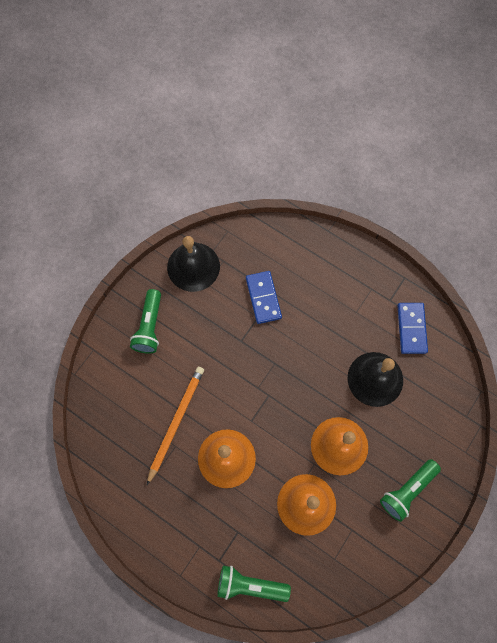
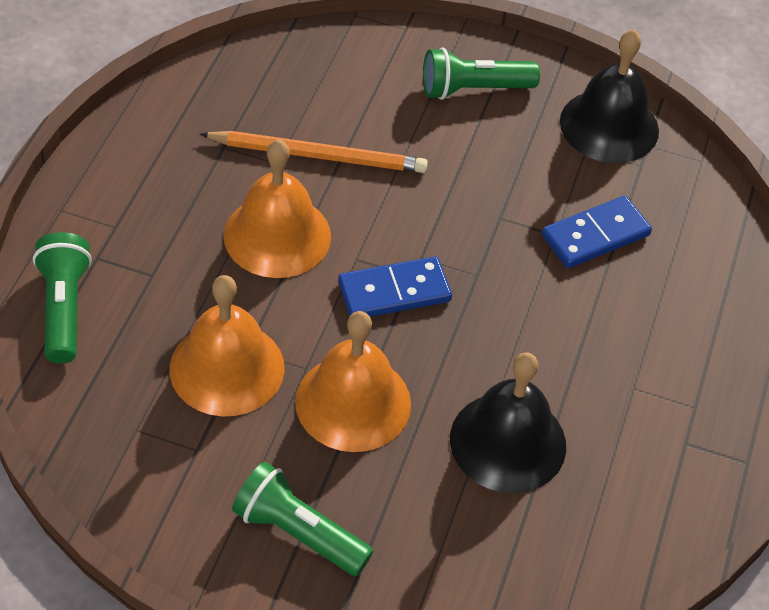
camera: 70 degrees right, 20 degrees down
blue domino [397,303,428,354] -> blue domino moved to [338,256,452,317]

